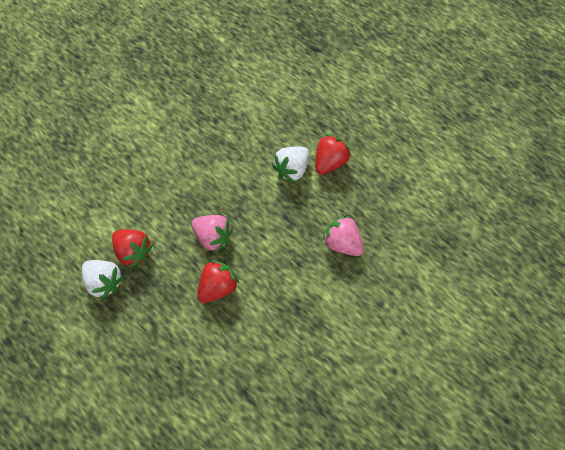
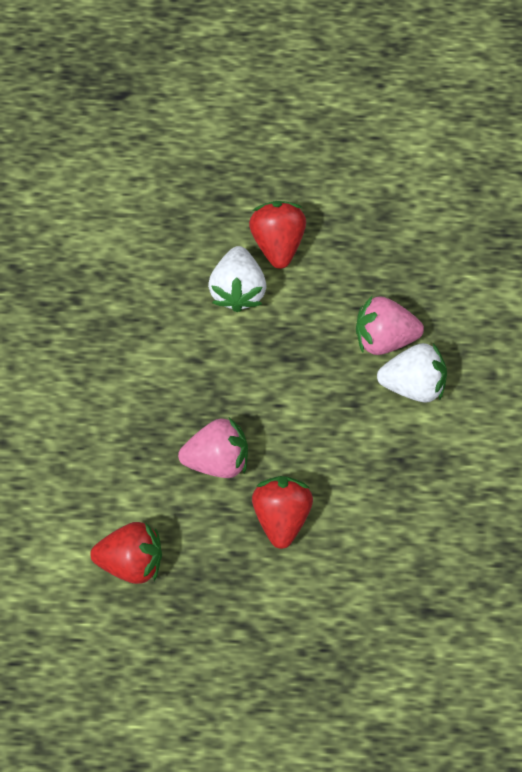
camera: 40 degrees left, 5 degrees up
white strawberry [82,260,124,300] -> white strawberry moved to [377,343,447,403]

